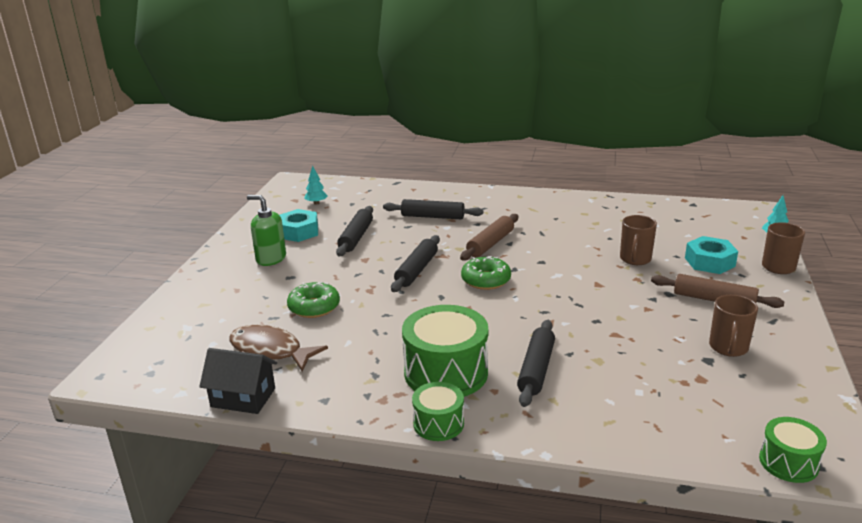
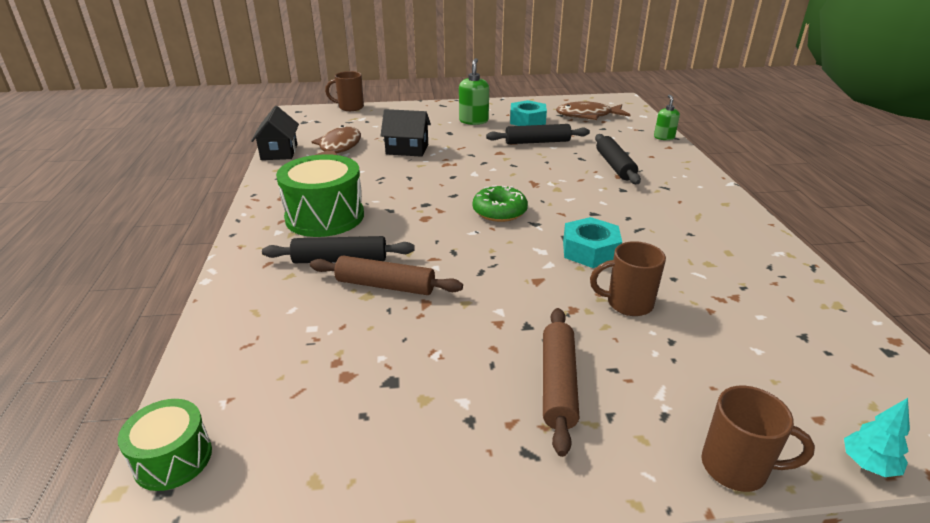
camera: 70 degrees right, 5 degrees up
green donut [287,282,340,318] -> black house [380,109,431,157]
turquoise tree [304,166,328,205] -> brown fish [556,101,630,120]
black rolling pin [391,235,440,292] -> none
green drum [412,382,464,441] -> none
brown rolling pin [460,214,518,261] -> brown rolling pin moved to [310,256,463,295]
turquoise nut [685,236,738,274] -> turquoise nut moved to [563,217,622,268]
brown mug [709,295,758,357] -> brown mug moved to [325,71,364,111]
none -> green soap dispenser [654,95,680,140]

